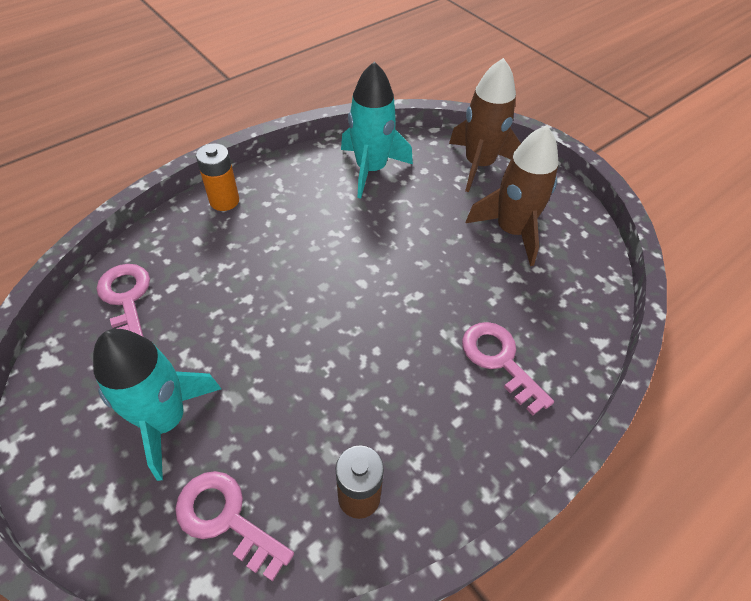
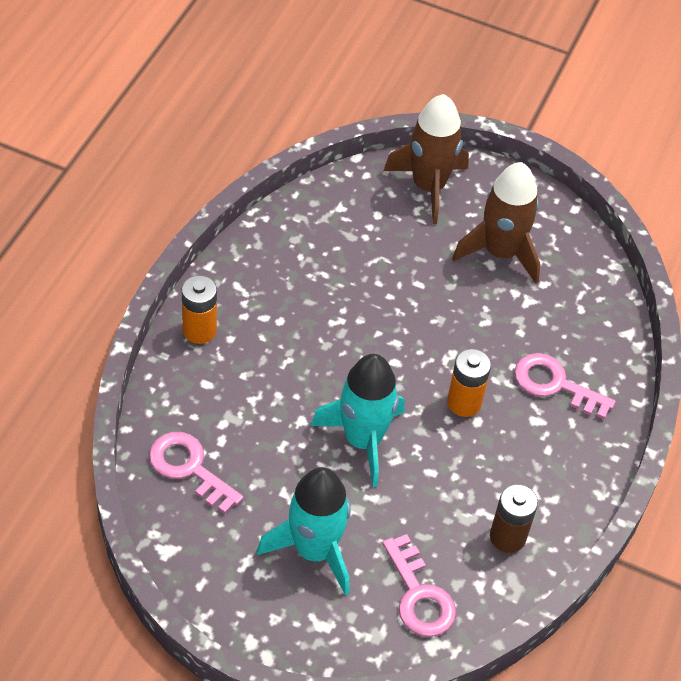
camera: 30 degrees left, 0 degrees up
pink key [175,471,294,581] -> pink key turned 120 degrees counterclockwise [382,534,456,637]
turquoise rocket [341,61,413,199] -> turquoise rocket moved to [311,354,404,487]
none -> orange battery [447,349,491,417]

